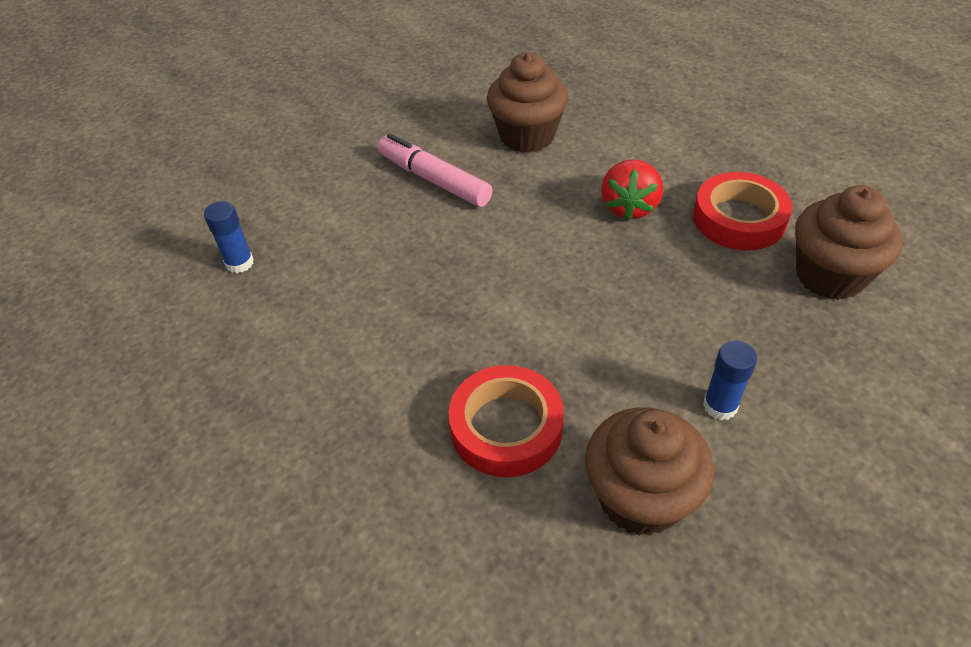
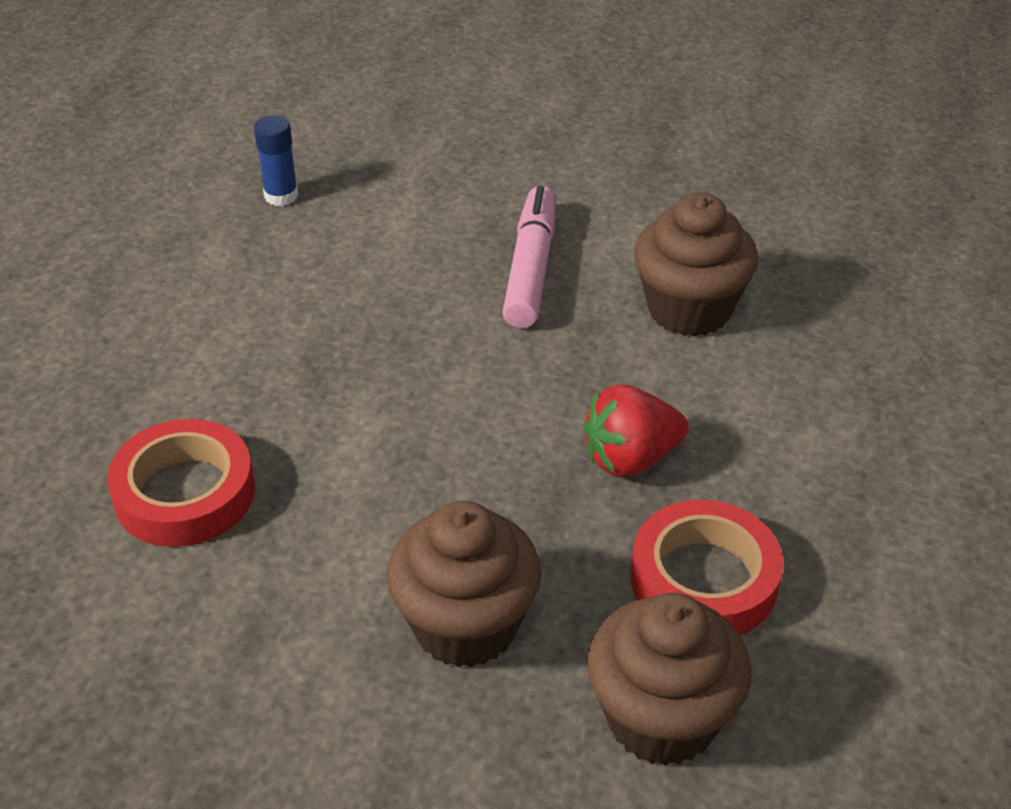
camera: 55 degrees right, 5 degrees down
brown cupcake [585,407,714,536] -> brown cupcake moved to [387,501,542,668]
blue glue stick [703,341,757,420] -> none

